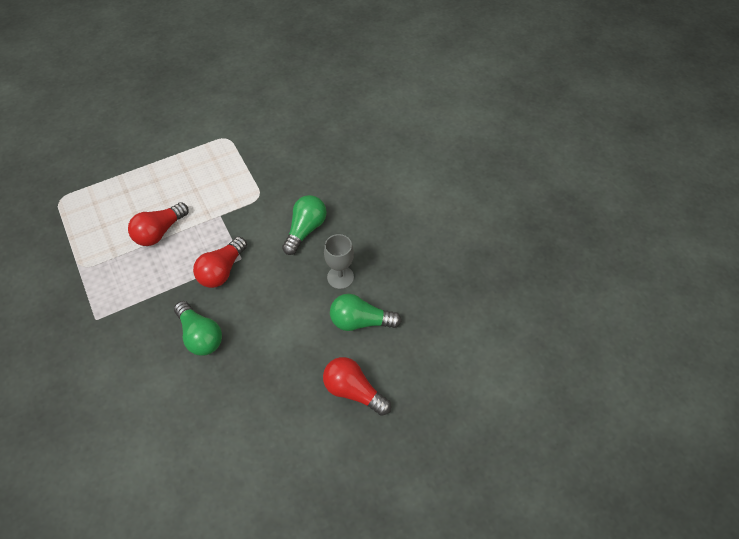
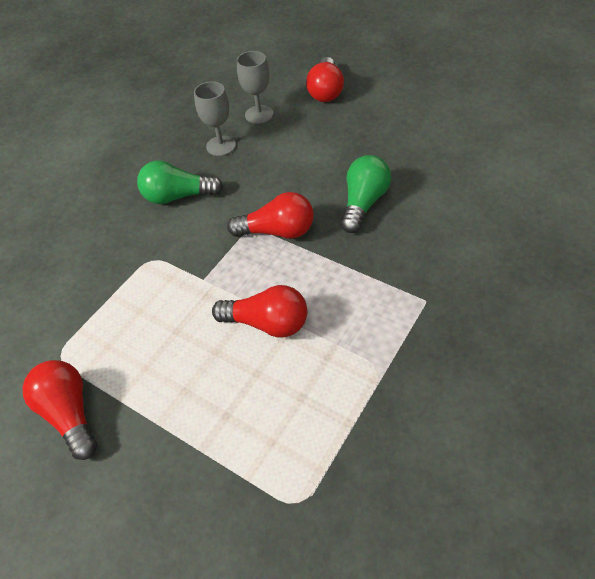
camera: 115 degrees left, 5 degrees down
green light bulb [330,294,401,331] -> grey goblet [237,51,274,124]
none -> red light bulb [23,360,97,460]

